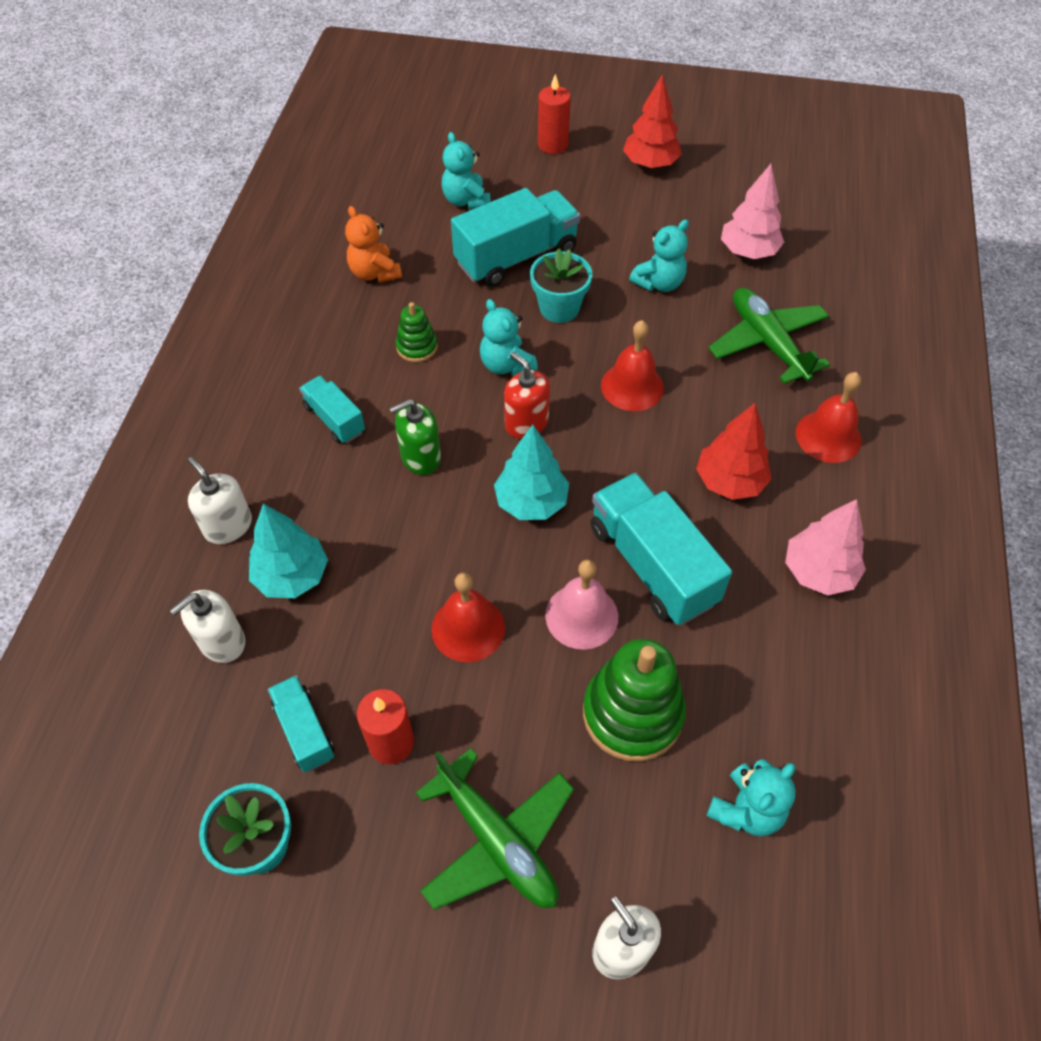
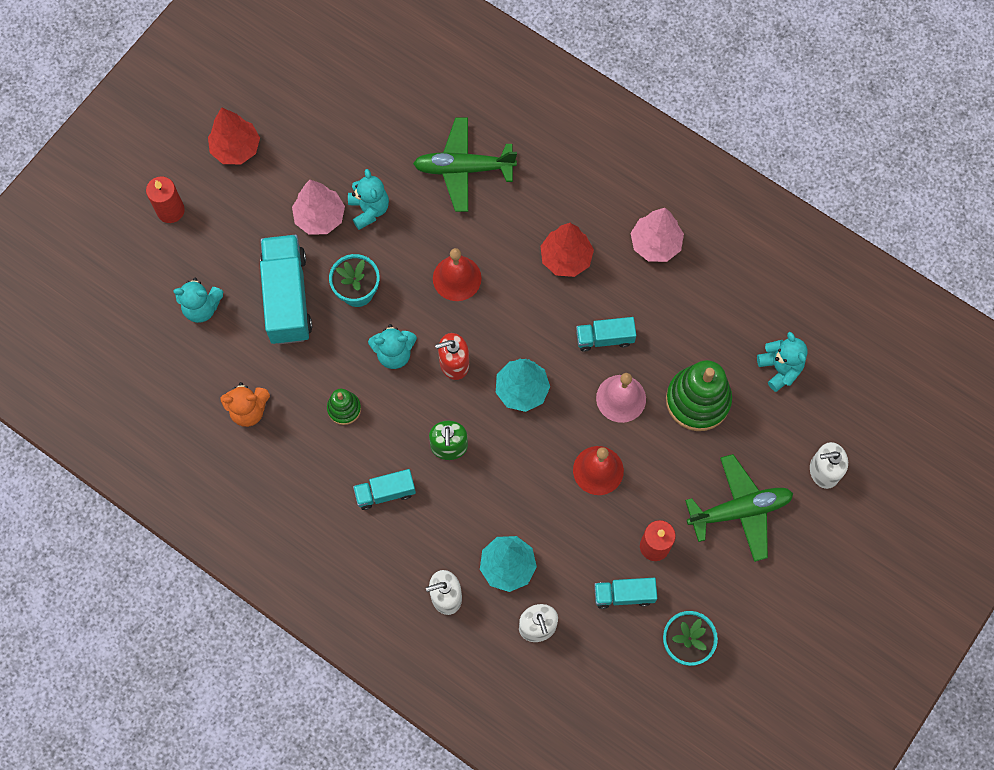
camera: 65 degrees left, 15 degrees up
turquoise truck [590,473,732,625] -> turquoise truck [576,317,636,352], size x0.54
pink tree [721,164,784,259] -> pink tree moved to [292,180,345,235]
red bell [796,372,861,463] -> none

